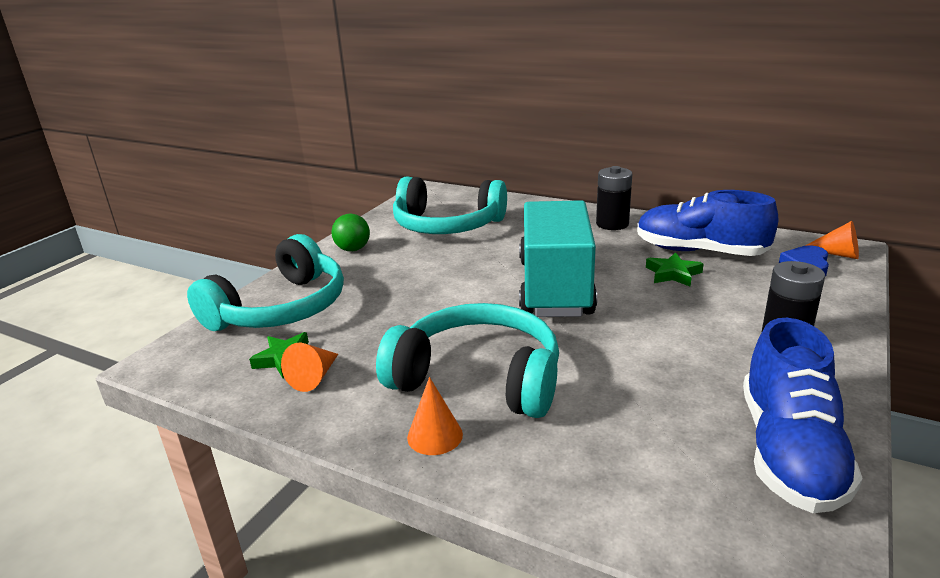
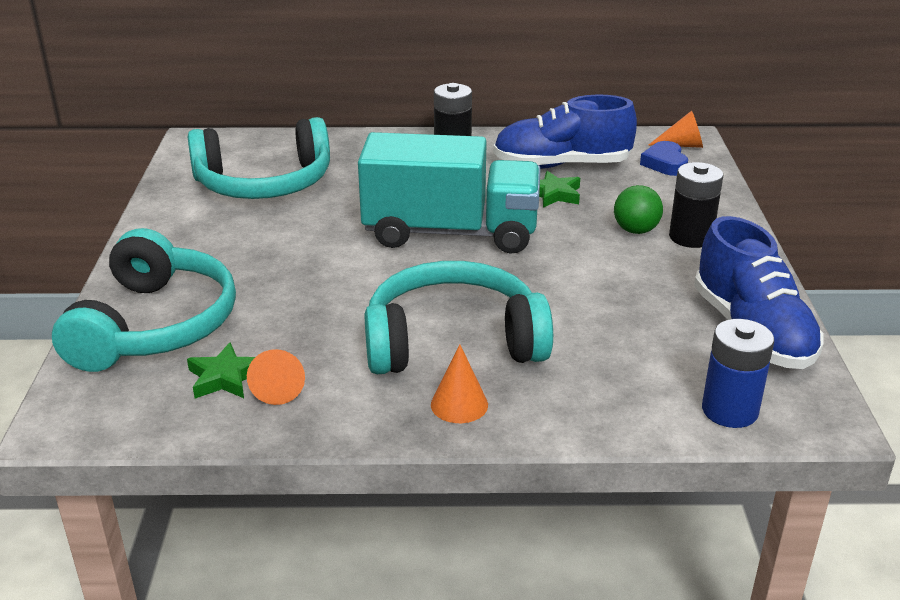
camera: 30 degrees left, 5 degrees up
green ball [332,214,370,251] -> green ball moved to [614,185,663,234]
turquoise truck [519,200,597,317] -> turquoise truck turned 120 degrees clockwise [358,132,540,254]
none -> blue battery [702,319,774,428]

